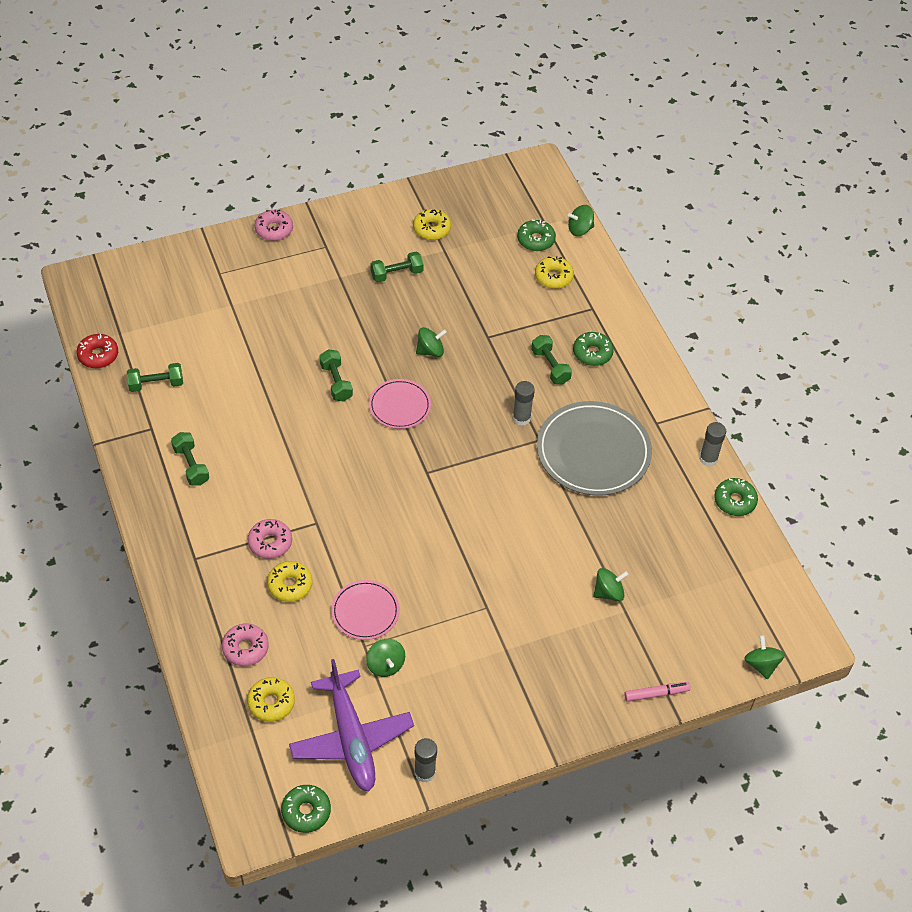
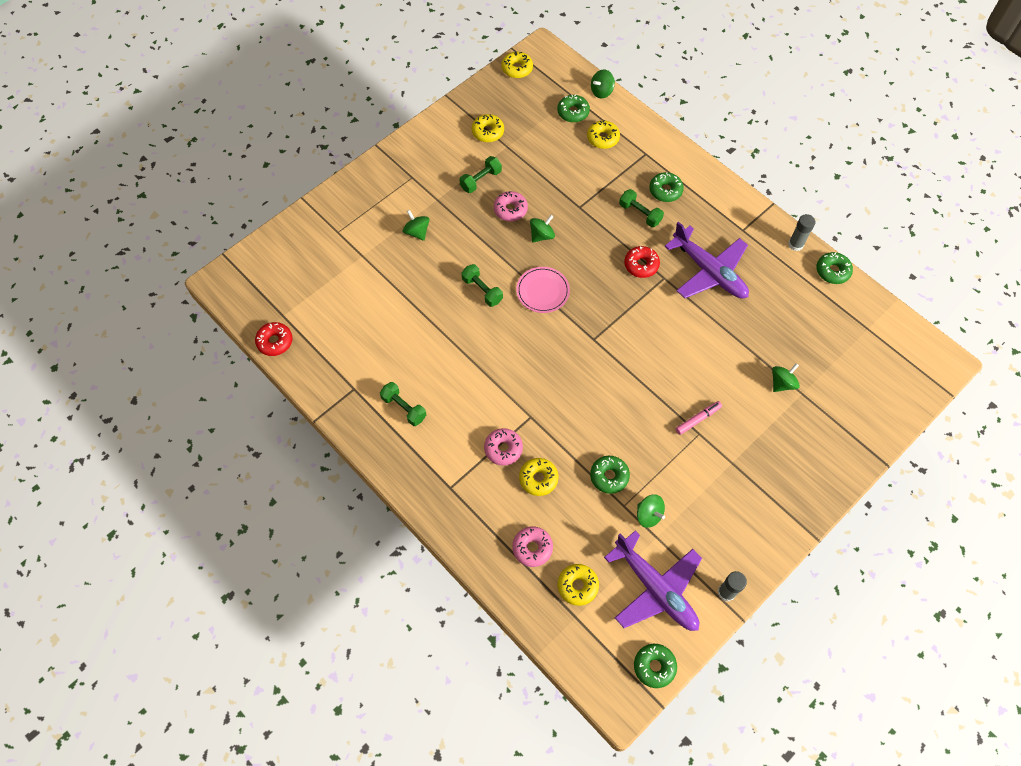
camera: 20 degrees left, 10 degrees up
green dumbbell [127,363,183,392] -> none
pink donut [255,209,293,241] -> pink donut moved to [494,191,528,221]
pink plate [331,580,400,640] -> green donut [590,456,630,494]
grey glue stick [513,381,535,426] -> red donut [624,246,660,278]
grey plate [537,401,652,496] -> purple plane [664,221,749,299]
pink marker [624,682,691,702] -> pink marker moved to [675,401,722,435]
green spinning top [744,635,785,680] -> green spinning top moved to [403,210,430,241]
none -> yellow donut [502,51,533,78]

